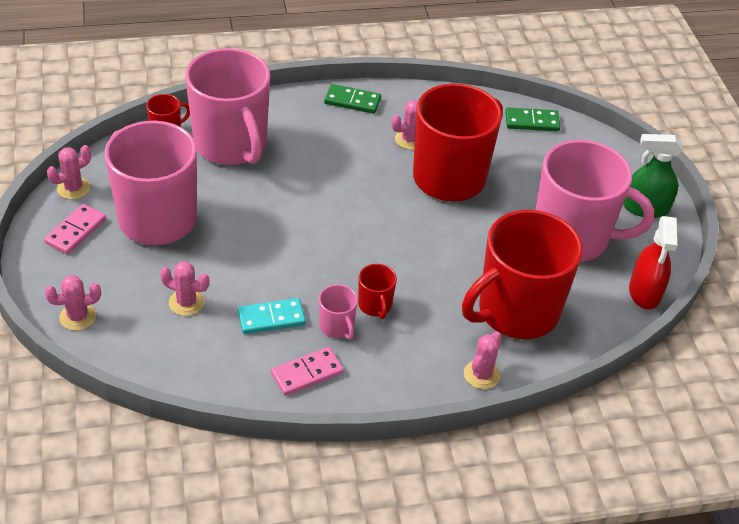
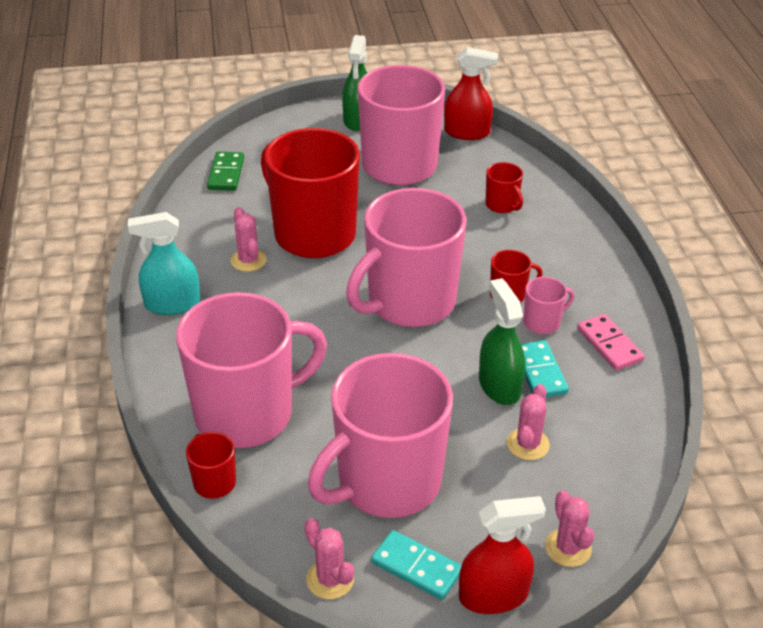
camera: 85 degrees left, 5 degrees down
pink domino [44,204,106,254] -> turquoise domino [371,530,462,600]
green domino [324,84,381,114] -> turquoise spray bottle [128,212,200,315]
red mug [462,210,583,339] -> red mug [485,162,523,213], size x0.41
pink cactus [464,331,502,389] -> none
none -> pink mug [346,188,466,327]
none -> red spray bottle [459,496,546,614]
none -> green spray bottle [479,278,525,405]

